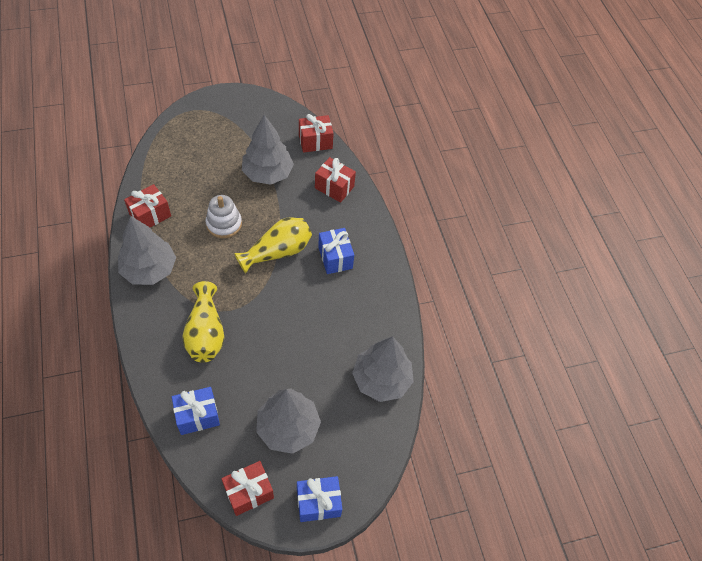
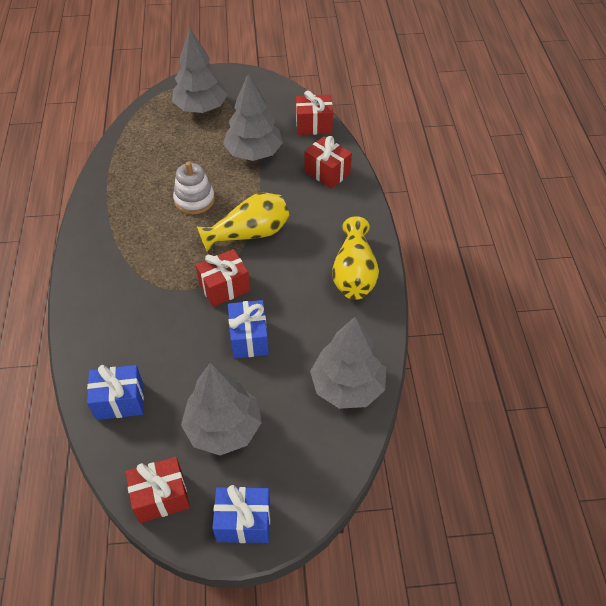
camera: 15 degrees right, 5 degrees down
grey tree [118,216,176,285] -> grey tree moved to [172,28,228,113]
red gift [124,184,171,228] -> red gift moved to [196,249,250,307]
yellow vase [182,281,225,362] -> yellow vase moved to [332,216,379,300]
blue gift [318,228,354,274] -> blue gift moved to [228,300,269,358]

